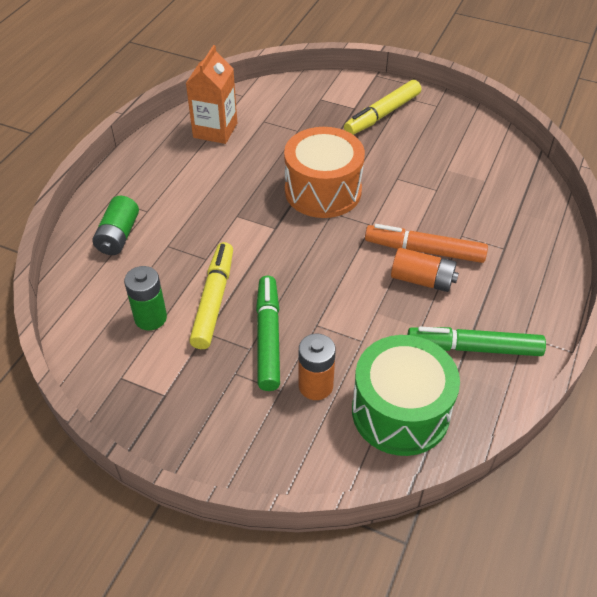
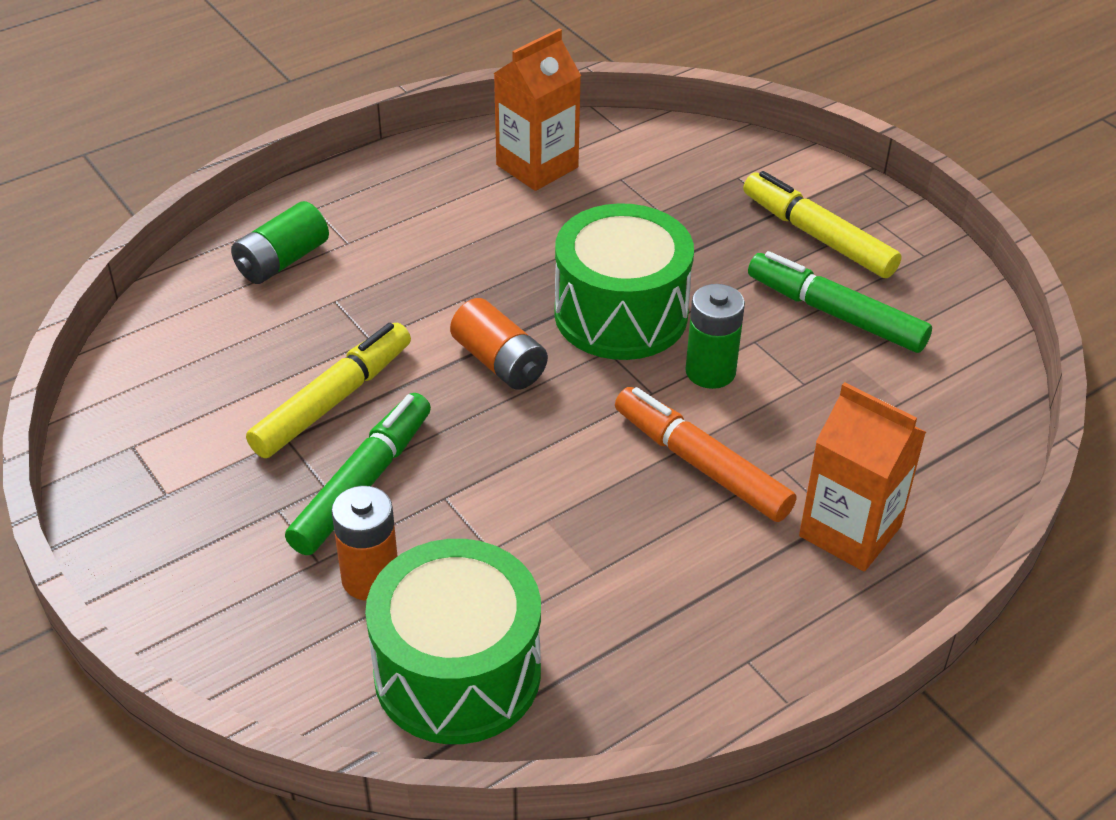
camera: 30 degrees right, 5 degrees down
green battery [124,266,167,331] -> green battery moved to [685,284,745,389]
orange drum [284,127,365,218] -> green drum [554,203,694,360]
yellow marker [344,80,421,135] -> yellow marker turned 60 degrees clockwise [743,171,902,278]
orange battery [391,248,459,292] -> orange battery moved to [450,298,548,390]
green marker [408,326,546,356] -> green marker moved to [748,251,932,353]
none -> orange carton [799,382,926,572]

